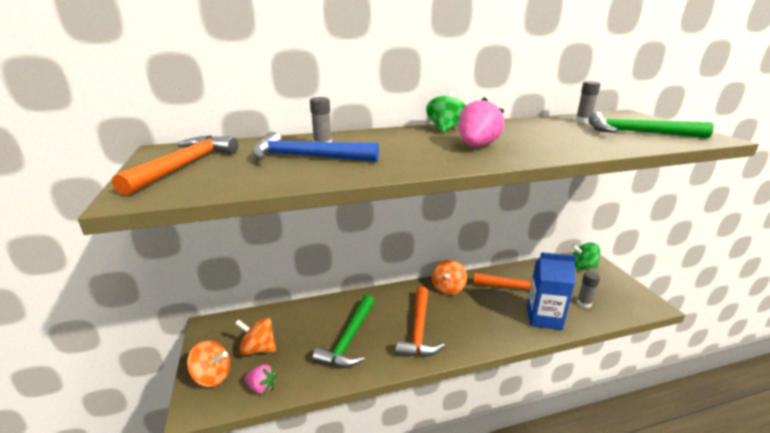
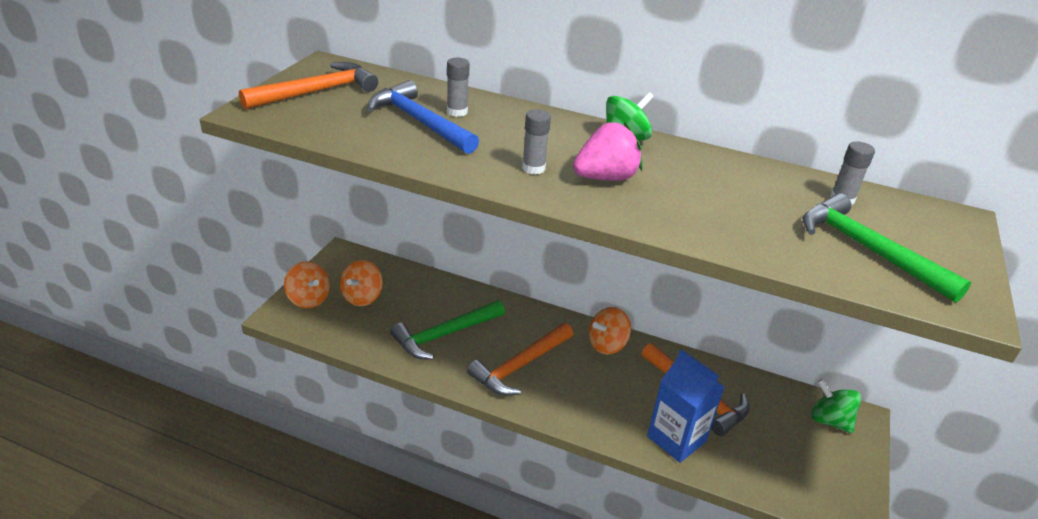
camera: 35 degrees right, 10 degrees up
orange spinning top [235,318,276,355] -> orange spinning top turned 120 degrees counterclockwise [340,260,383,306]
pink strawberry [245,364,277,394] -> none
grey glue stick [577,271,600,308] -> grey glue stick moved to [522,109,551,175]

